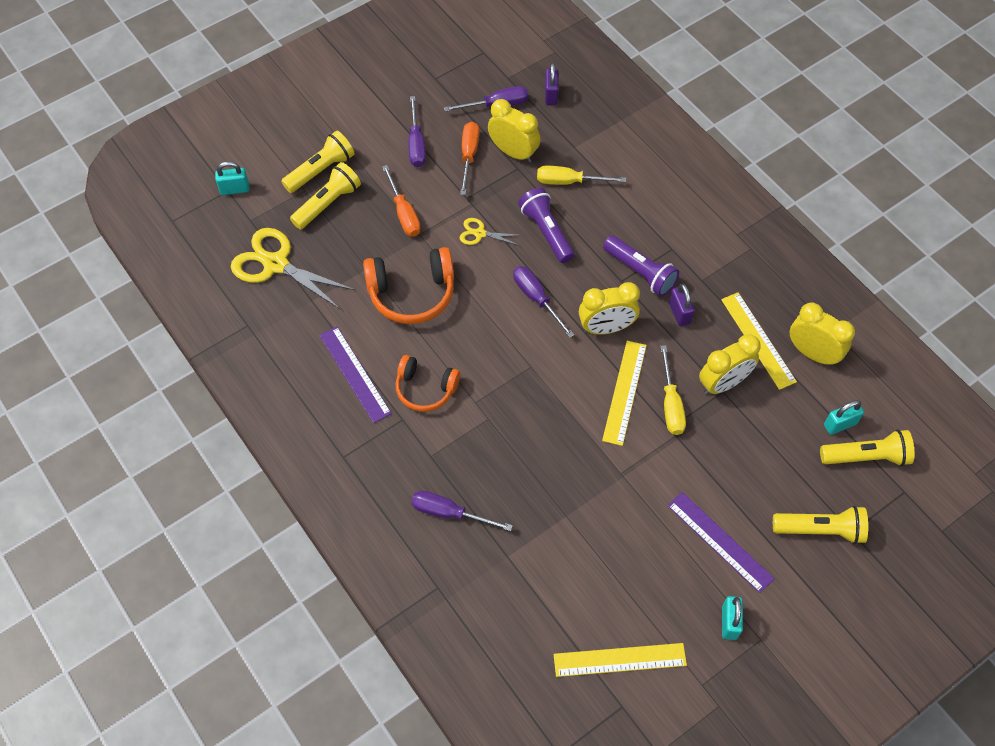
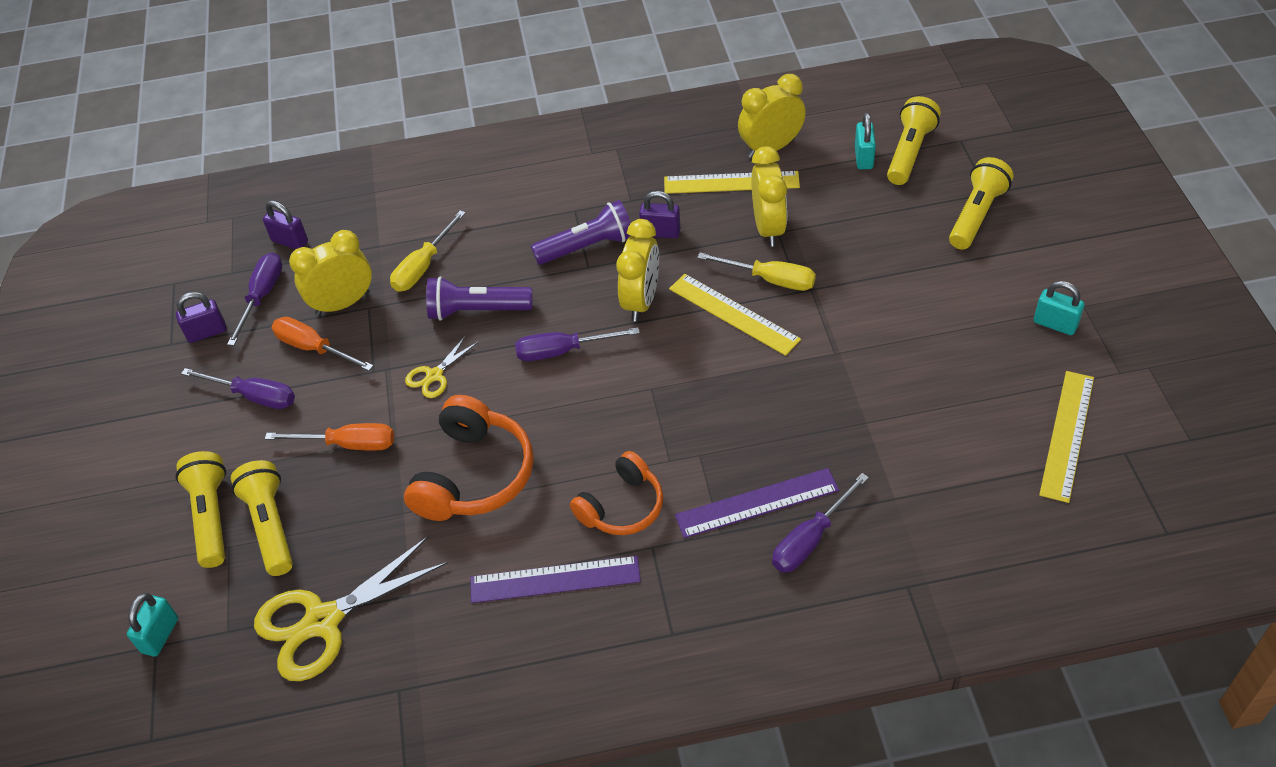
camera: 60 degrees left, 10 degrees down
purple ruler [667,492,775,593] -> purple ruler moved to [675,468,839,538]
none -> purple padlock [176,292,227,343]

